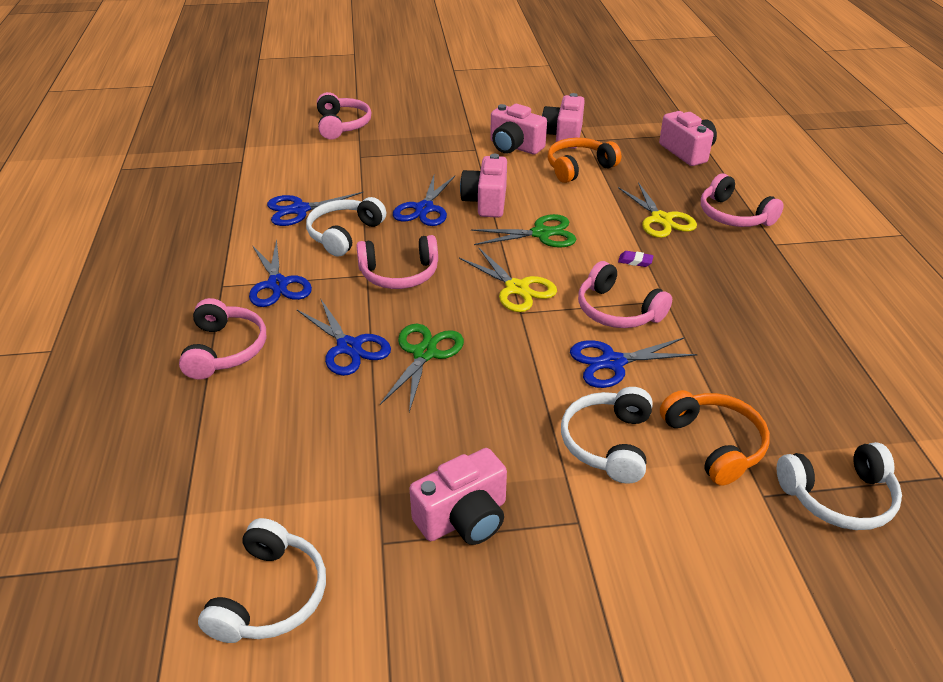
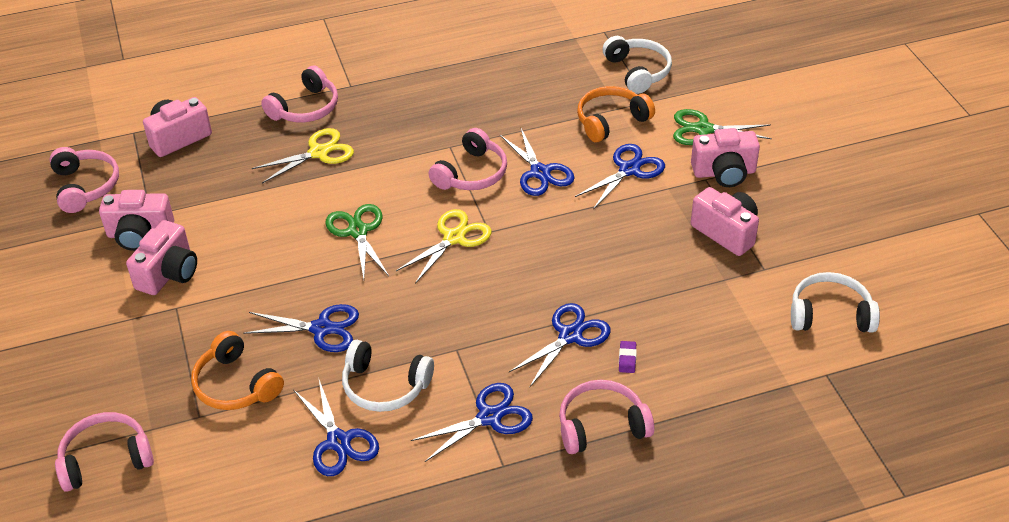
camera: 100 degrees left, 5 degrees up
pink headphones [356,235,438,289] -> pink headphones moved to [50,147,119,213]
green scissors [380,324,464,412] -> green scissors moved to [673,109,772,145]
pink camera [460,154,507,218] -> pink camera moved to [691,128,760,187]
orange headphones [548,138,621,183] -> orange headphones moved to [191,331,284,410]
white headphones [561,387,653,484] -> blue scissors [575,144,665,209]
purple eraser [618,251,654,267] -> purple eraser moved to [619,341,637,373]

